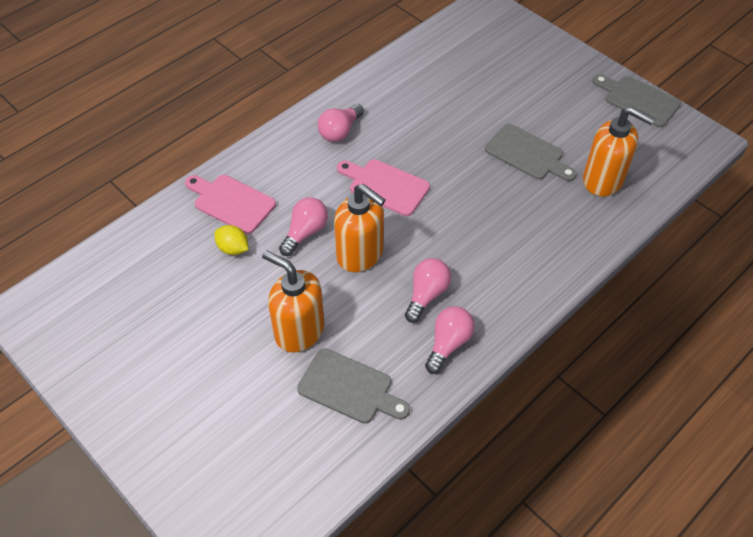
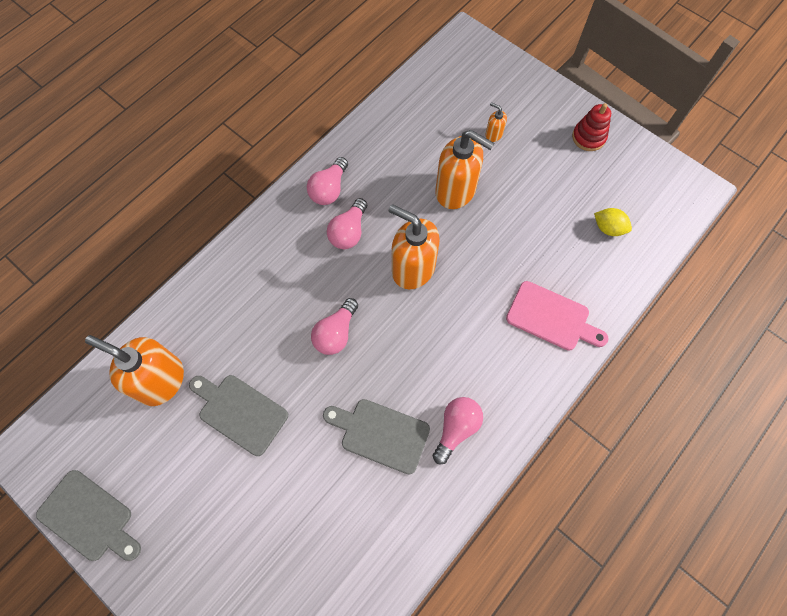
camera: 175 degrees right, 15 degrees up
yellow lemon [214,225,249,255] -> yellow lemon moved to [594,208,632,236]
pink light bulb [279,197,328,256] -> pink light bulb moved to [311,298,358,355]
grey cutting board [297,348,410,424] -> grey cutting board moved to [323,399,430,475]
pink cutting board [337,159,430,216] -> none
none -> orange soap dispenser [485,102,507,142]
none -> red stacking toy [572,103,611,151]

